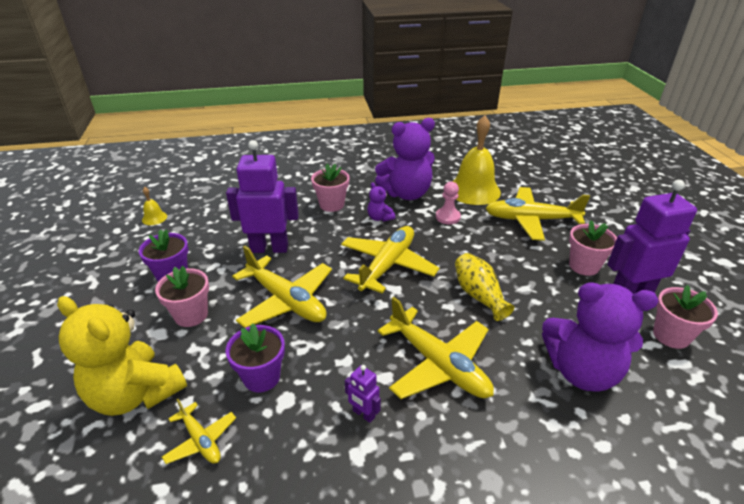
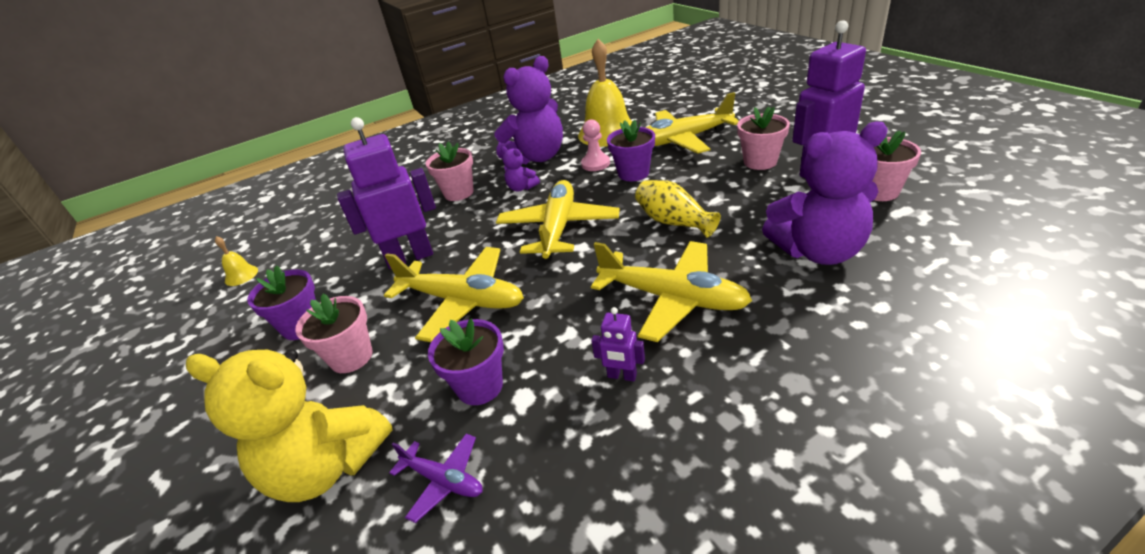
camera: 15 degrees left, 0 degrees up
yellow plane [162,399,236,464] -> purple plane [389,434,482,523]
none -> purple flower pot [607,120,655,181]

